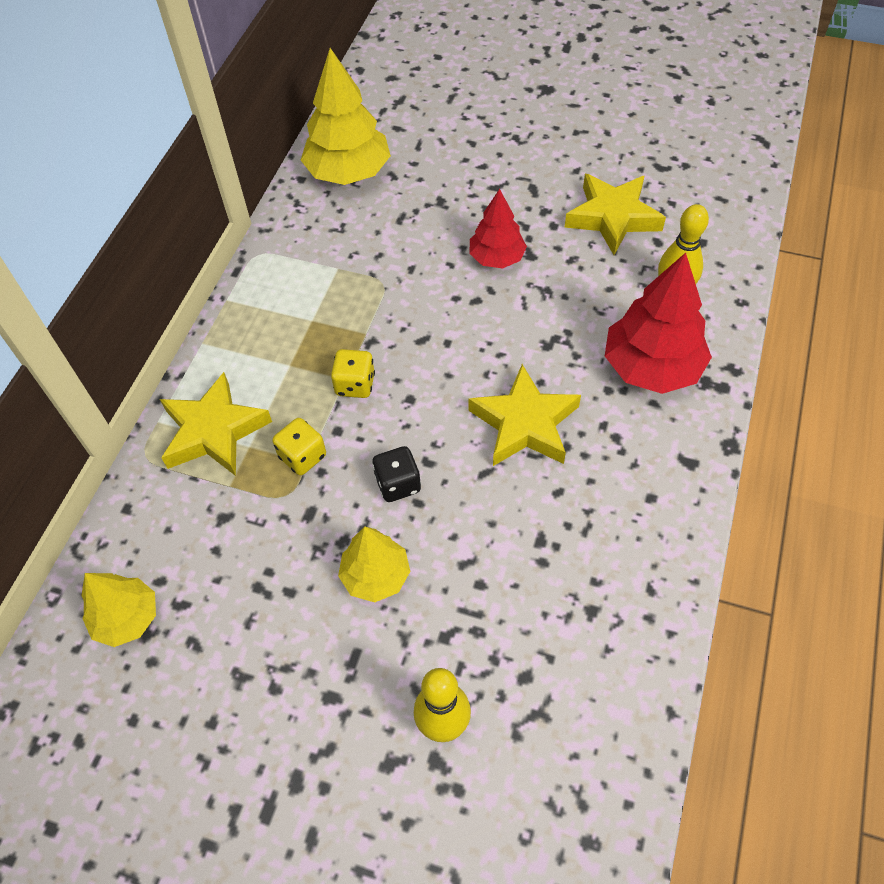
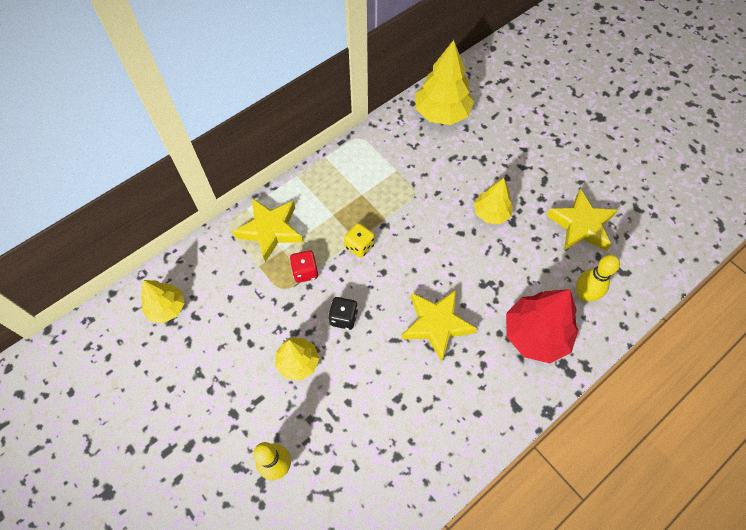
camera: 30 degrees right, 5 degrees up
yellow dice [273,418,326,475] -> red dice [290,250,319,283]
red tree [470,189,527,269] -> yellow tree [474,178,513,224]

